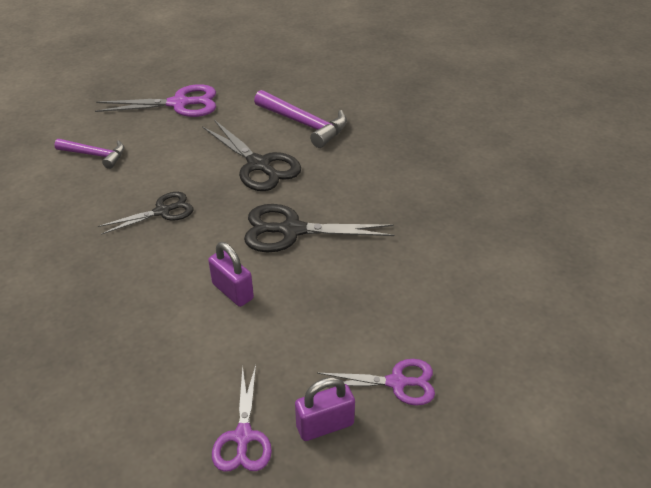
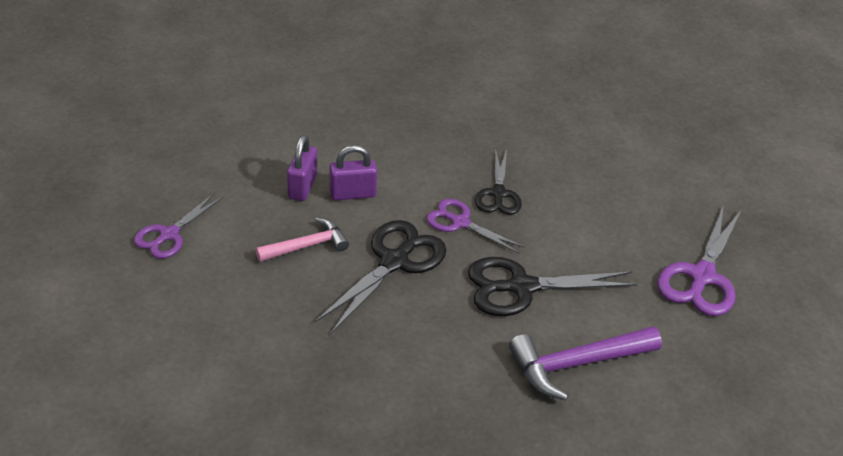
camera: 120 degrees right, 0 degrees up
purple hammer [54,139,124,169] -> none
purple scissors [212,365,272,472] -> purple scissors moved to [426,199,525,254]
purple padlock [295,377,355,441] -> purple padlock moved to [287,135,317,201]
none -> pink hammer [256,217,349,262]

